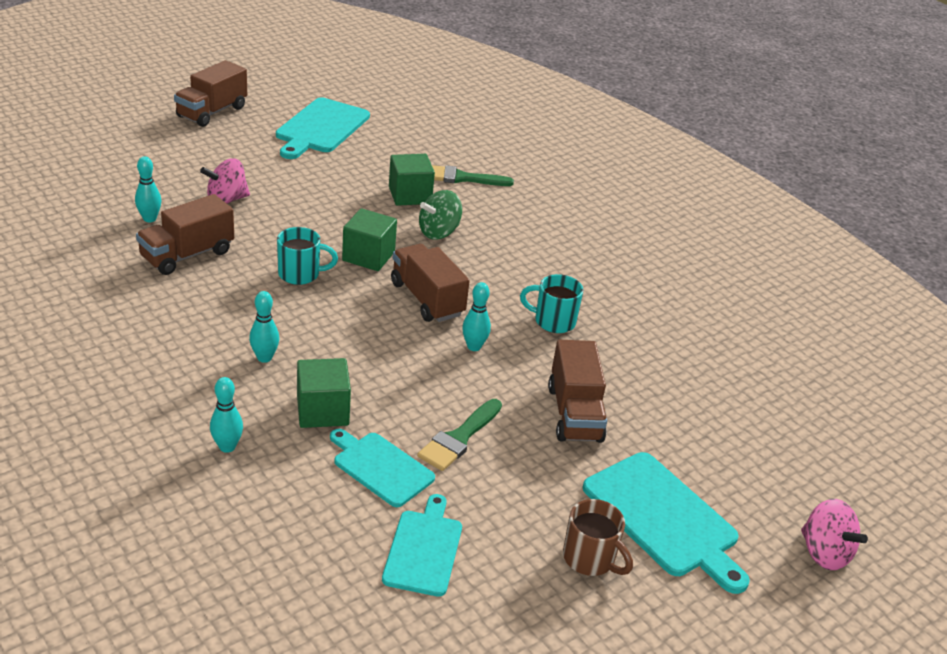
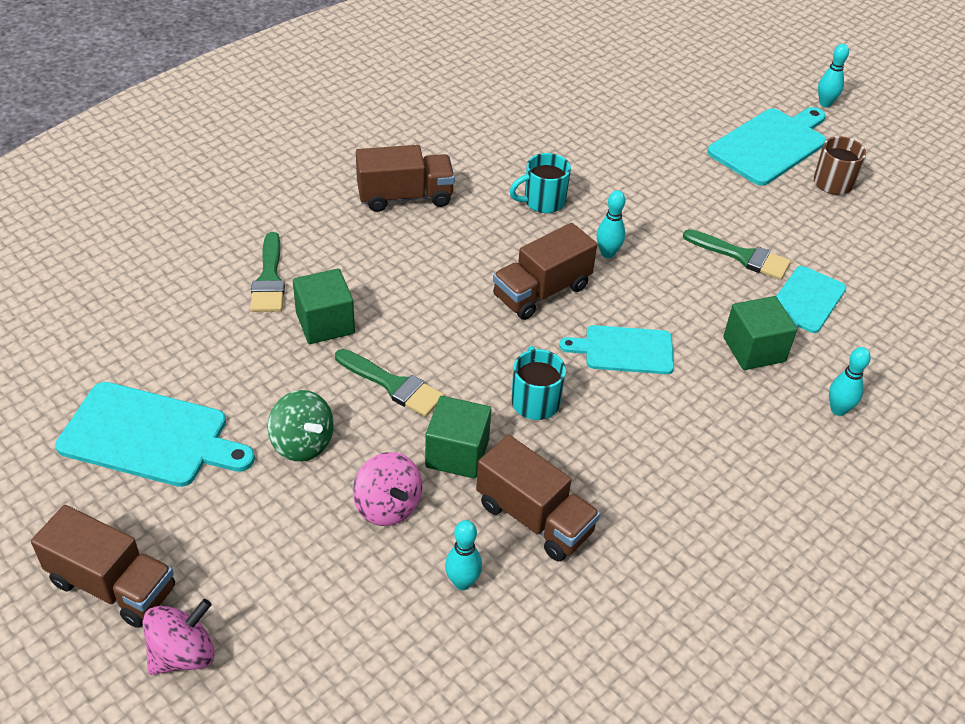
camera: 95 degrees left, 10 degrees up
turquoise bowling pin [249,291,279,363] -> turquoise bowling pin moved to [818,44,849,107]
green cube [342,208,397,271] -> green cube moved to [425,396,491,479]
turquoise cutting board [382,494,462,597] -> turquoise cutting board moved to [559,325,674,374]
green spinning top [419,190,462,239] -> green spinning top moved to [268,390,334,462]
turquoise mug [520,274,584,333] -> turquoise mug turned 60 degrees clockwise [509,153,571,213]
brown truck [548,340,607,443] -> brown truck moved to [356,145,455,212]
pink spinning top [801,499,868,570] -> pink spinning top moved to [142,599,215,675]
none -> green brush [335,349,444,417]

